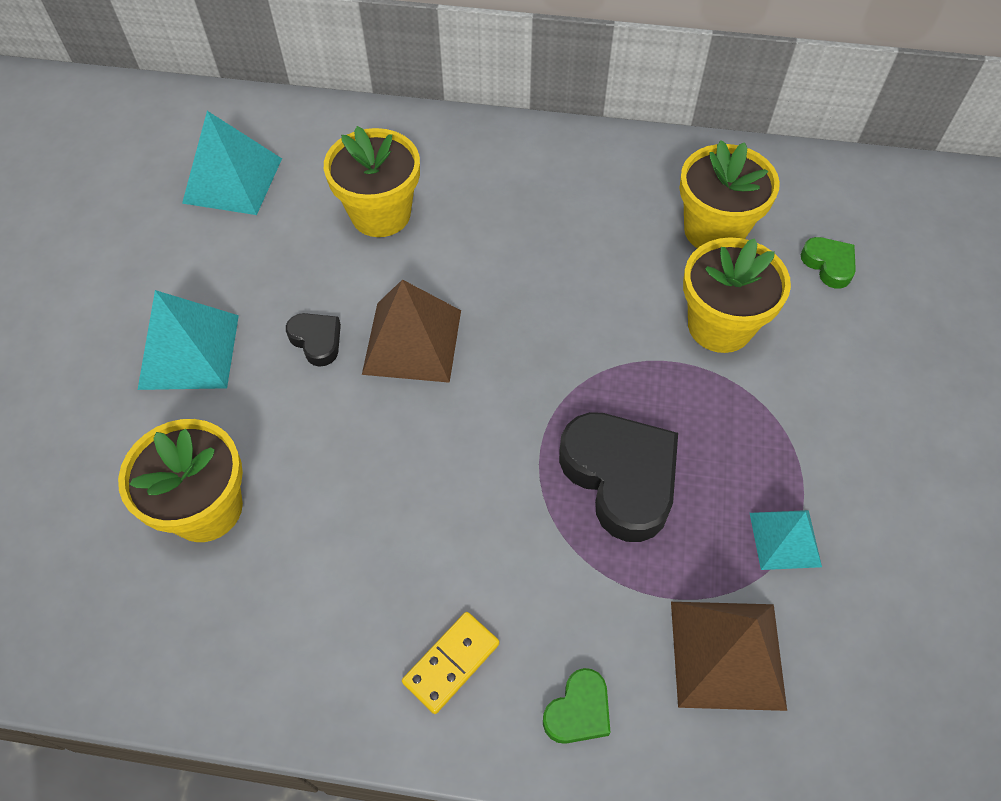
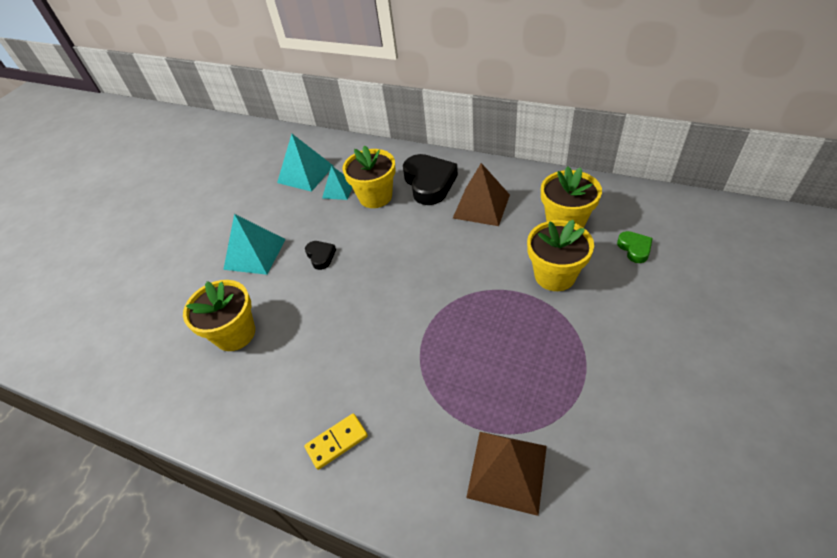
camera: 20 degrees right, 10 degrees down
brown pyramid [362,279,461,383] -> brown pyramid moved to [453,163,510,226]
green heart [543,668,611,744] -> none
black heart [559,412,678,542] -> black heart moved to [403,154,458,205]
turquoise pyramid [750,510,822,570] -> turquoise pyramid moved to [322,166,352,200]

